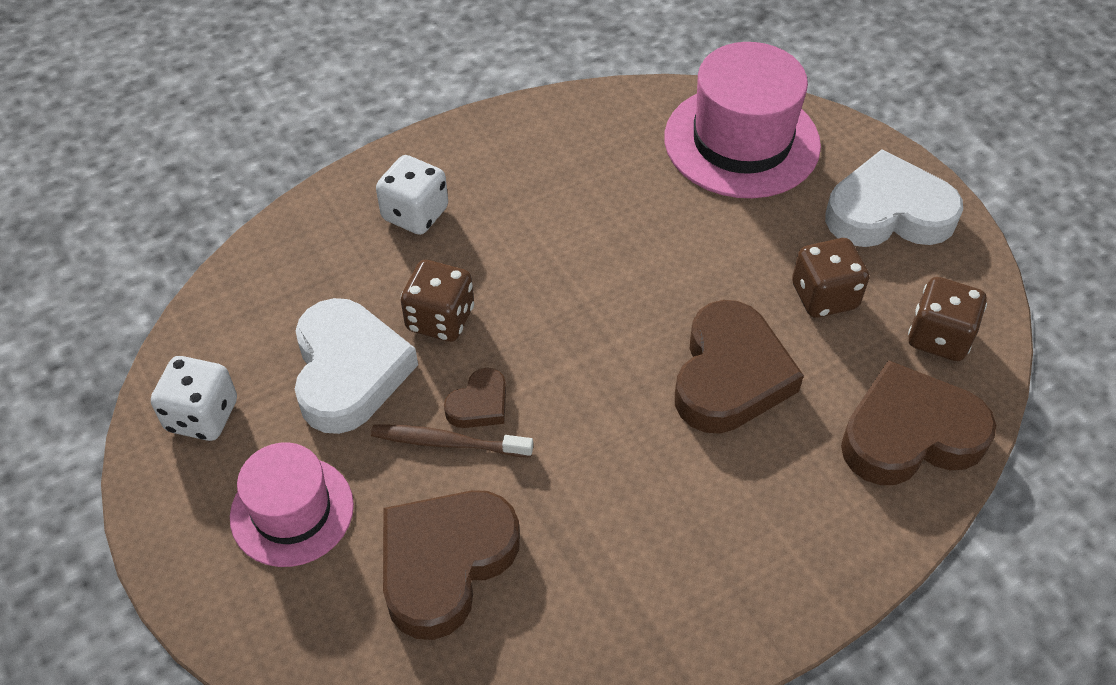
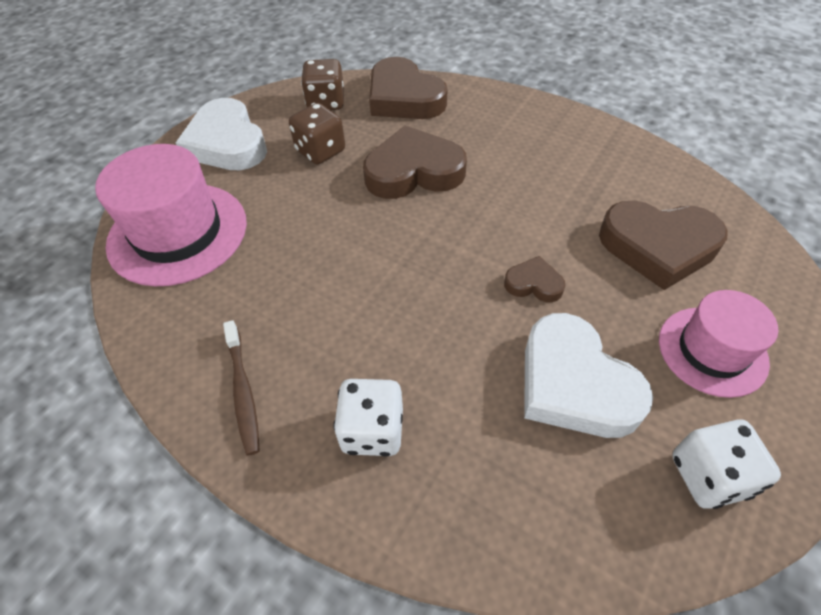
camera: 115 degrees left, 0 degrees up
white heart [295,298,418,434] -> white heart turned 90 degrees counterclockwise [524,313,653,438]
brown toothbrush [371,424,533,458] -> brown toothbrush moved to [223,320,260,456]
brown dice [401,260,474,342] -> none

